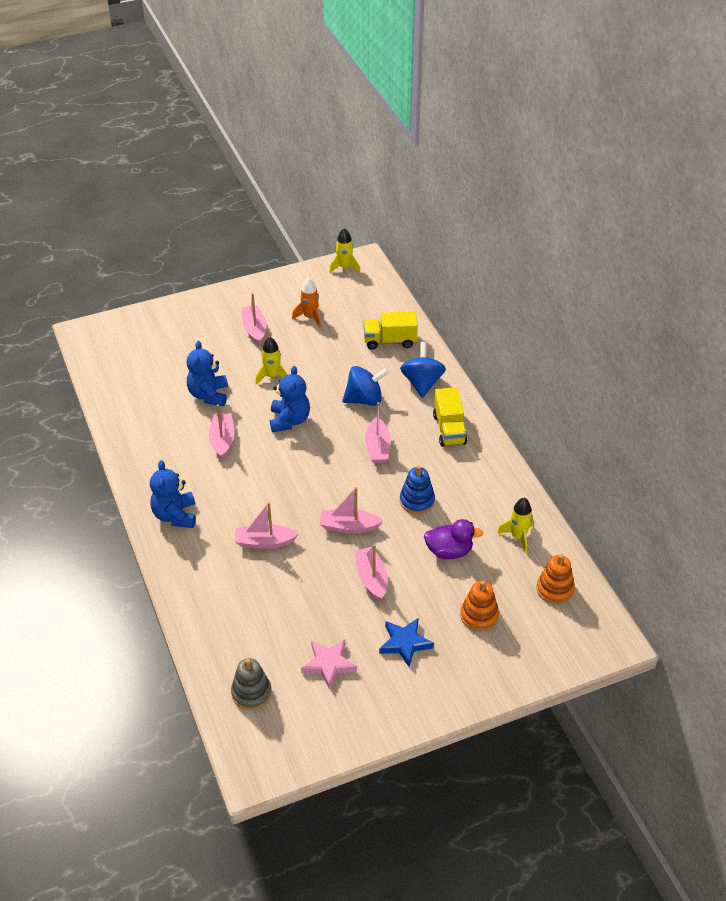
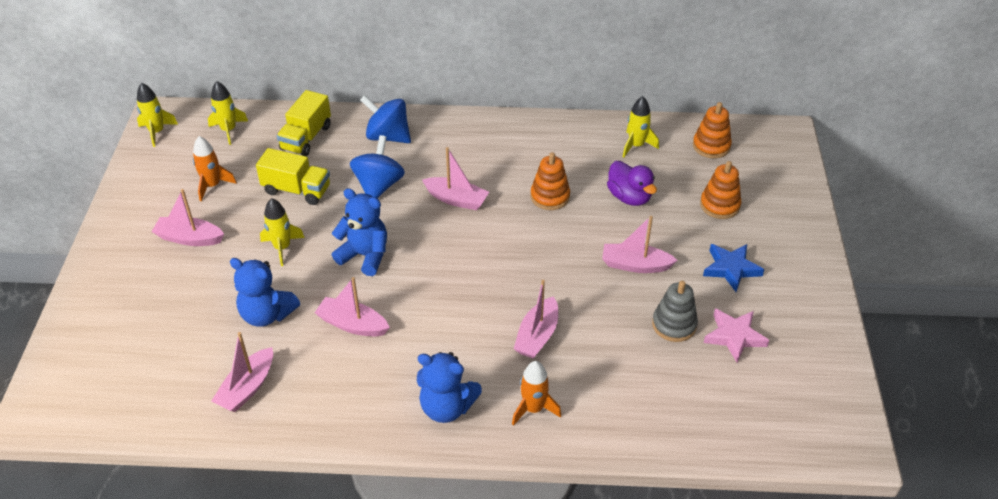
camera: 65 degrees left, 0 degrees up
grey stacking toy [231,658,272,710] -> grey stacking toy moved to [652,281,698,342]
pink boat [320,487,383,533] -> pink boat moved to [212,332,273,412]
blue stacking toy [400,465,435,514] -> orange stacking toy [531,152,570,210]
purple duck [424,519,483,559] -> purple duck turned 120 degrees clockwise [607,161,657,206]
yellow truck [433,387,467,447] -> yellow truck moved to [256,148,330,205]
none -> yellow rocket [208,81,248,145]
none -> orange rocket [512,361,561,426]

